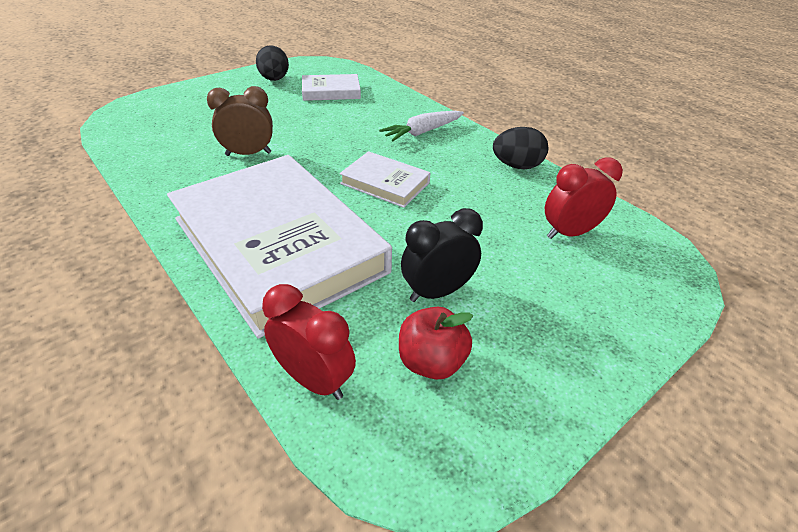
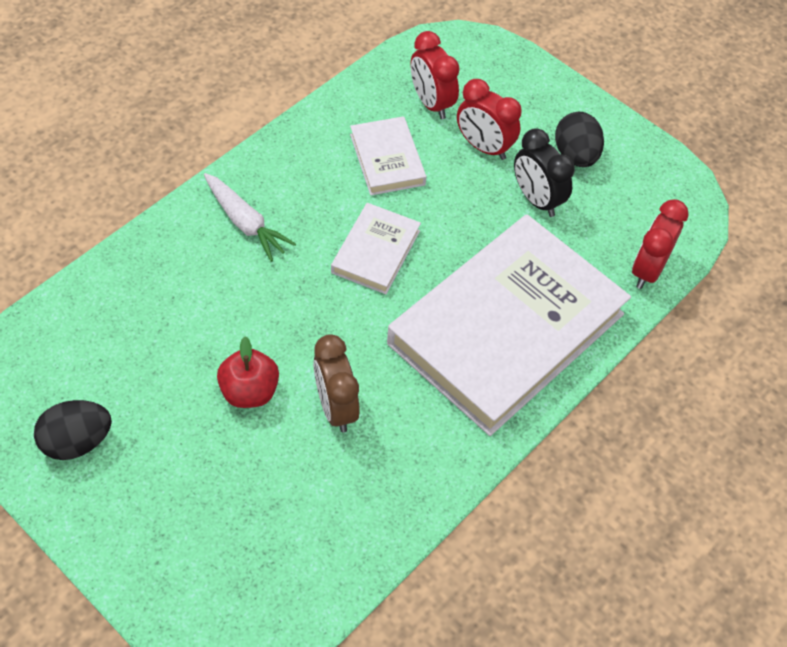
camera: 100 degrees left, 15 degrees up
white book [302,74,361,101] -> white book moved to [350,116,426,195]
red apple [399,307,473,380] -> red apple moved to [217,336,279,408]
black egg [493,127,548,169] -> black egg moved to [555,112,604,167]
none -> red clock [457,79,522,160]

